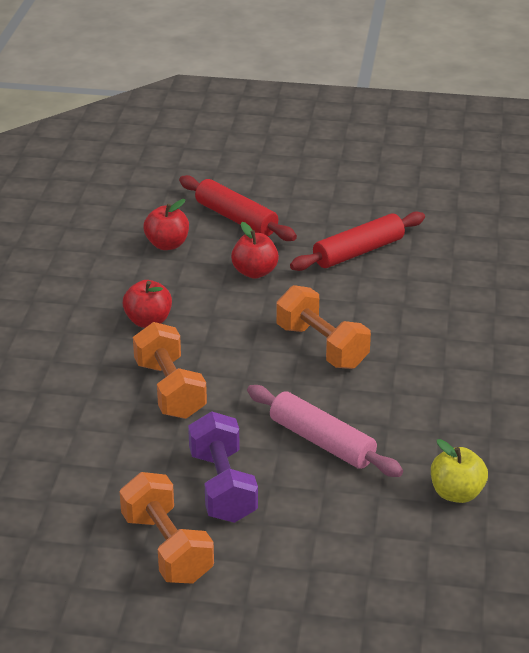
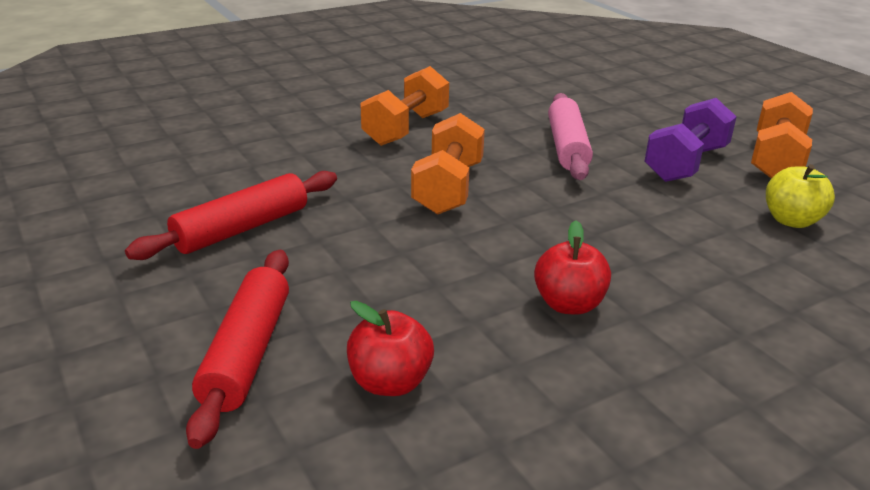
camera: 130 degrees left, 5 degrees down
orange dumbbell [133,322,207,419] -> orange dumbbell moved to [360,66,449,146]
red apple [231,222,279,279] -> none
red rolling pin [290,211,425,271] -> red rolling pin turned 60 degrees counterclockwise [125,171,337,260]
yellow apple [431,439,488,503] -> yellow apple moved to [766,164,835,228]

